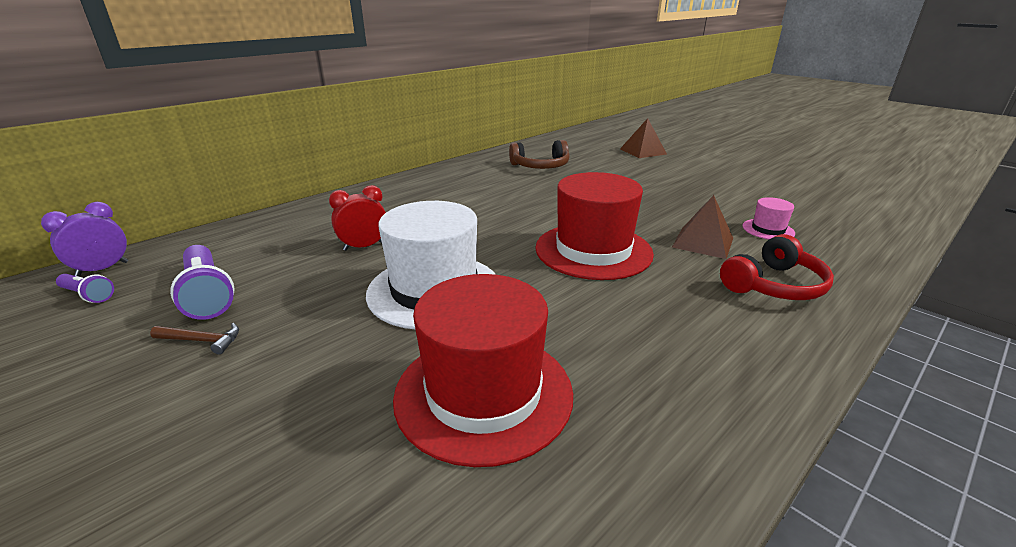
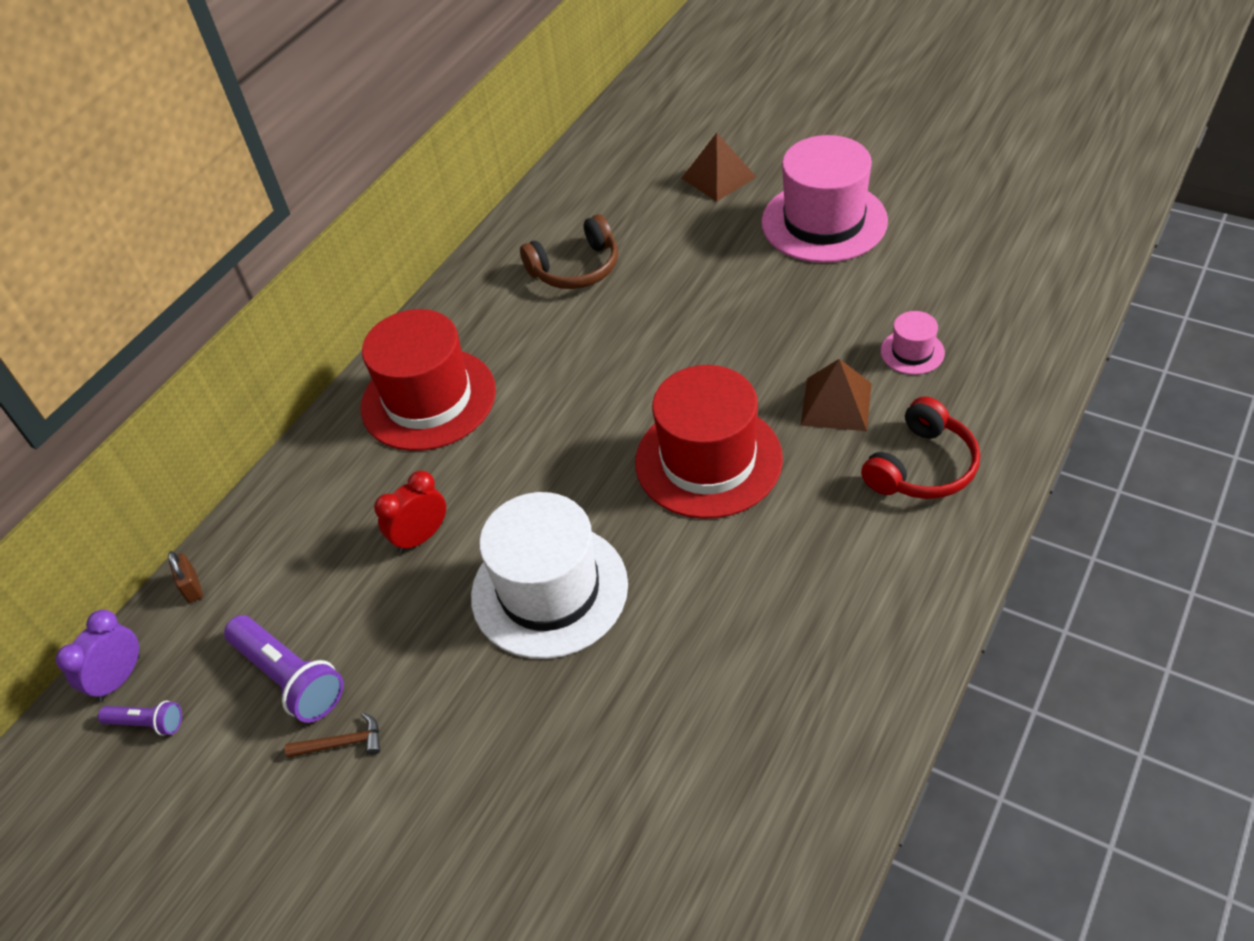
camera: 10 degrees left, 20 degrees up
red hat [393,274,573,467] -> red hat moved to [361,309,496,451]
none -> brown padlock [168,551,203,603]
none -> pink hat [761,135,888,263]

